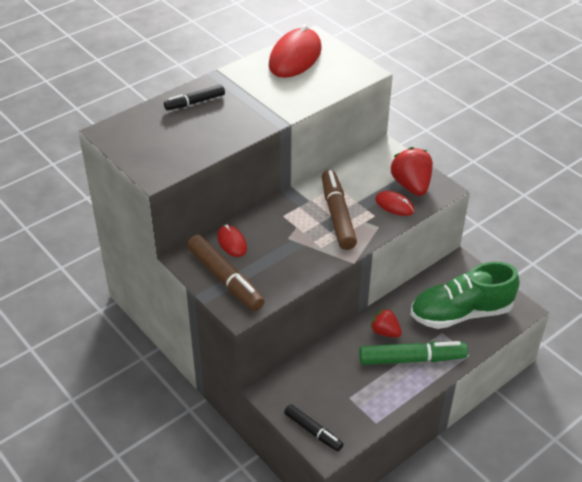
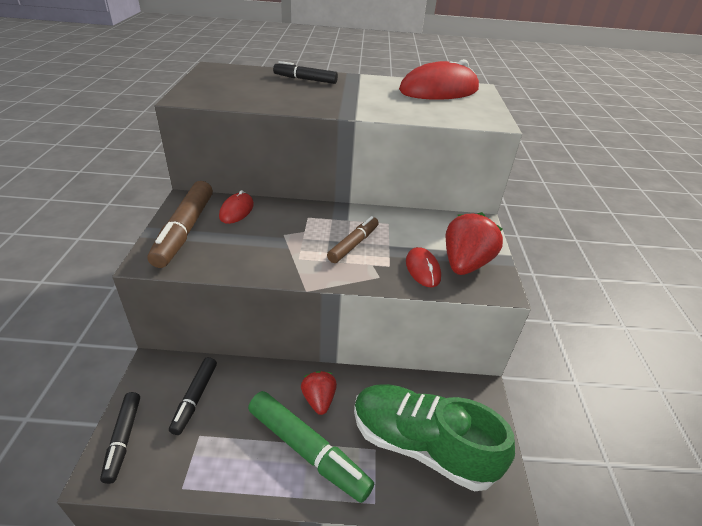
camera: 40 degrees right, 5 degrees down
brown marker [322,170,357,250] -> brown marker [327,216,379,263], size x0.61
none -> black marker [169,357,217,435]

